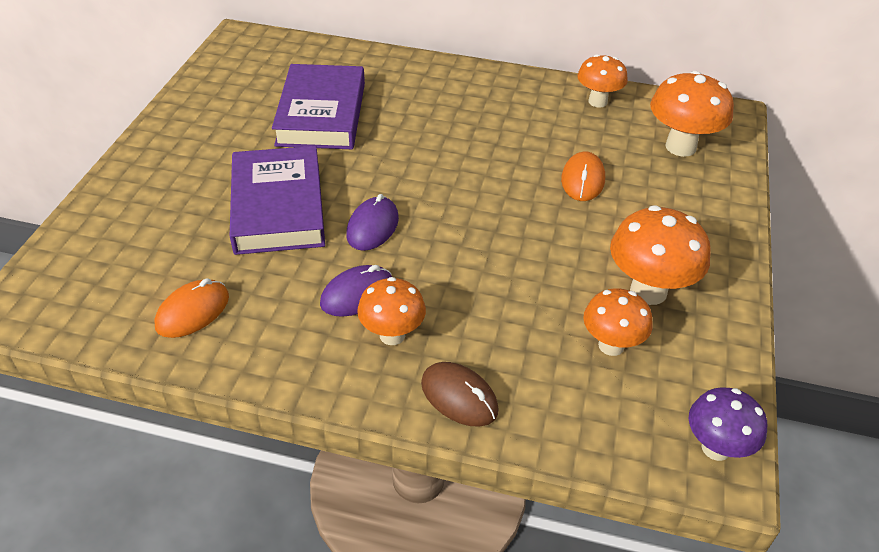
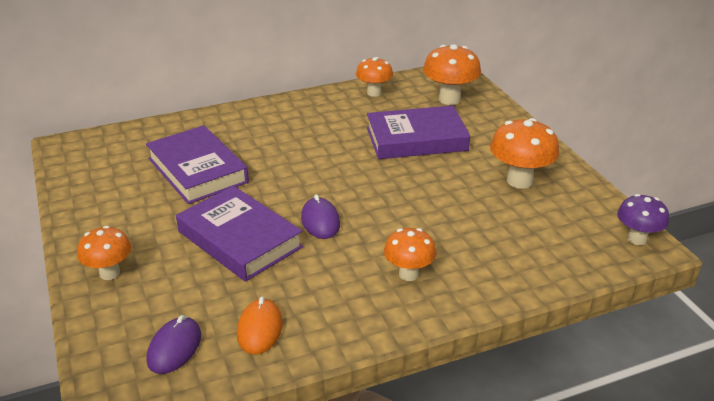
camera: 35 degrees left, 10 degrees down
purple mouse [320,265,392,317] -> purple mouse moved to [147,315,201,374]
brown mouse [421,362,499,427] -> none
orange mouse [561,152,605,201] -> purple book [367,105,470,159]
orange mushroom [583,288,653,356] -> orange mushroom moved to [77,226,132,280]

